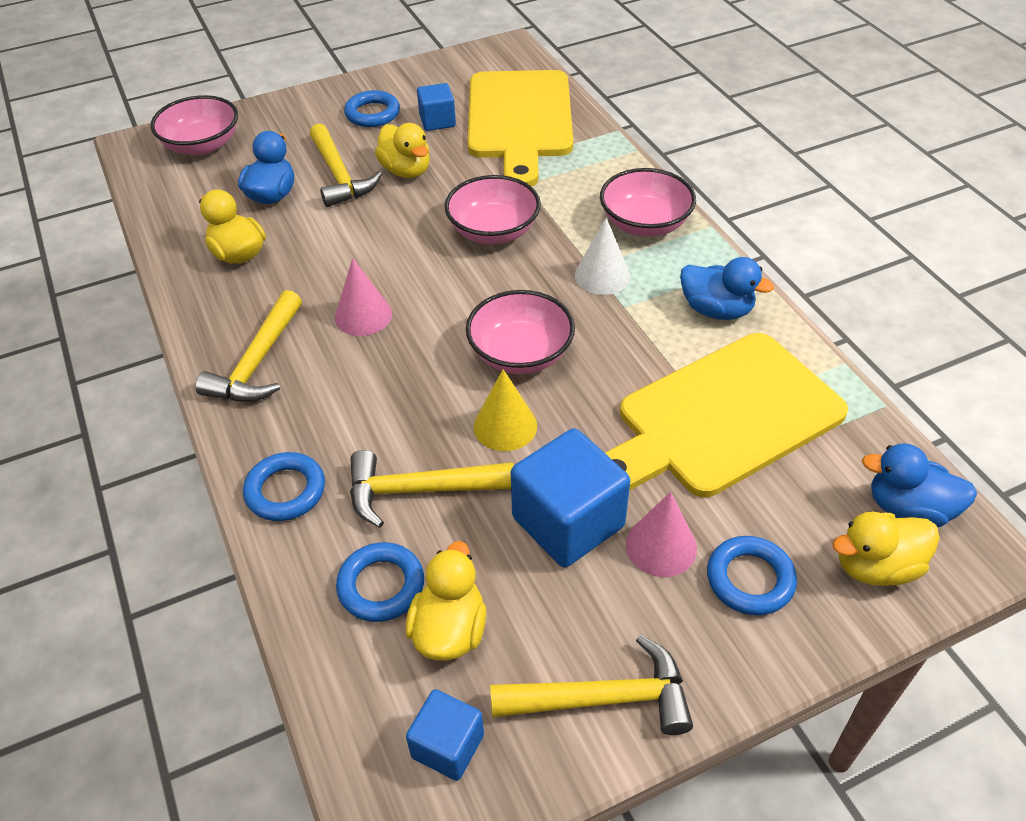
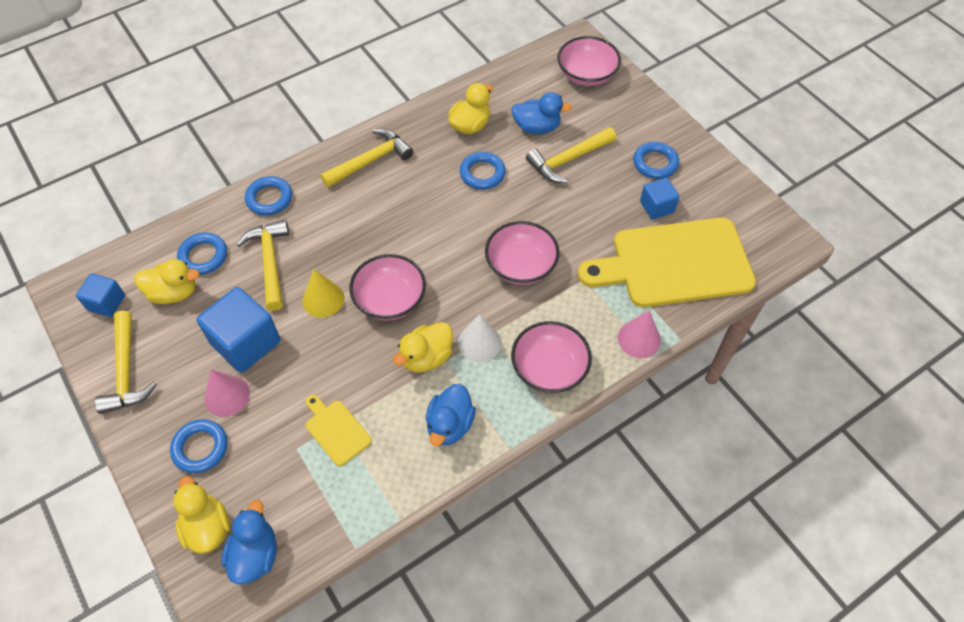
camera: 80 degrees right, 10 degrees up
yellow hammer [195,290,302,402] -> yellow hammer turned 135 degrees clockwise [320,129,413,188]
pink cone [335,258,392,336] -> pink cone moved to [618,310,661,358]
yellow duck [375,123,430,178] -> yellow duck moved to [393,322,453,373]
yellow cutting board [605,333,848,497] -> yellow cutting board [306,395,372,466], size x0.43
none -> blue ring [460,152,506,190]

